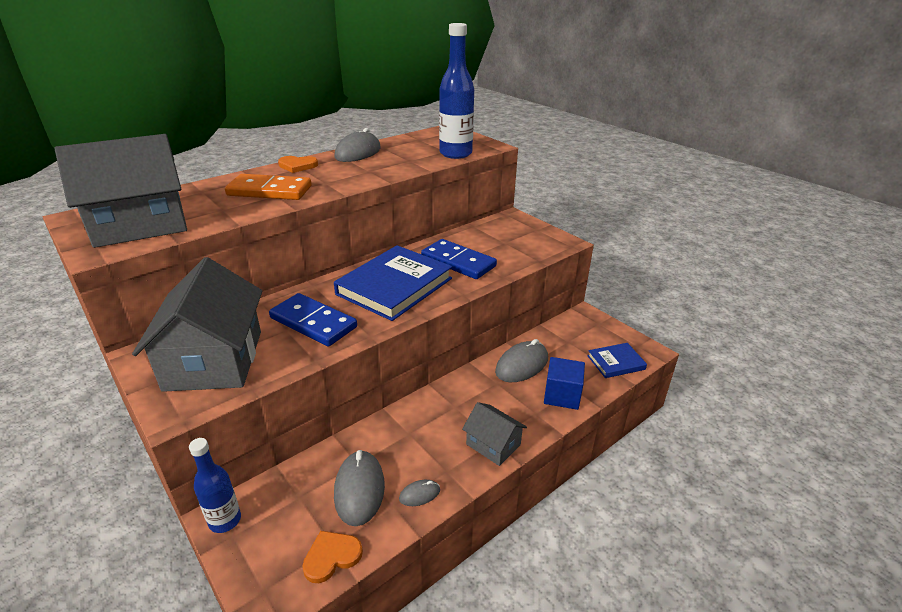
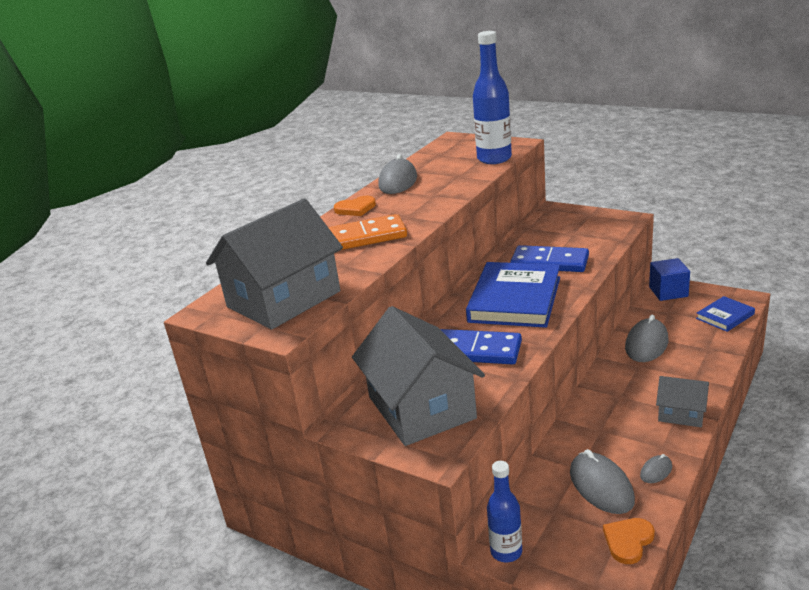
camera: 15 degrees left, 5 degrees down
blue cube [544,357,585,410] -> blue cube moved to [649,258,690,301]

